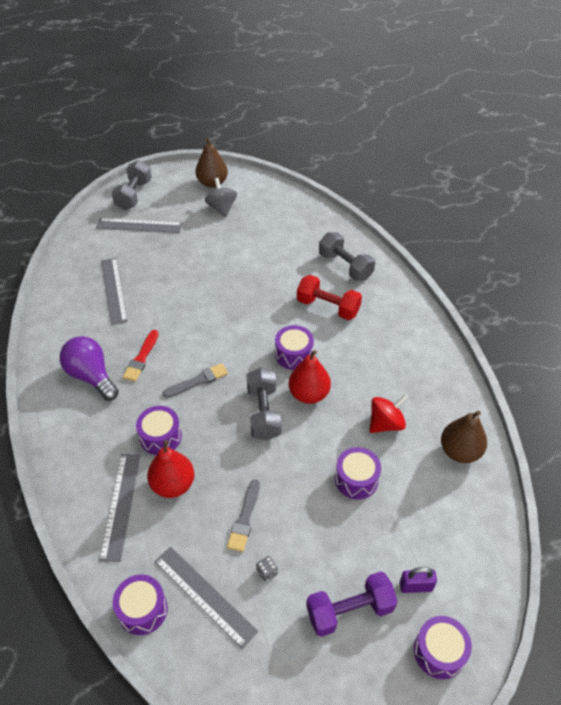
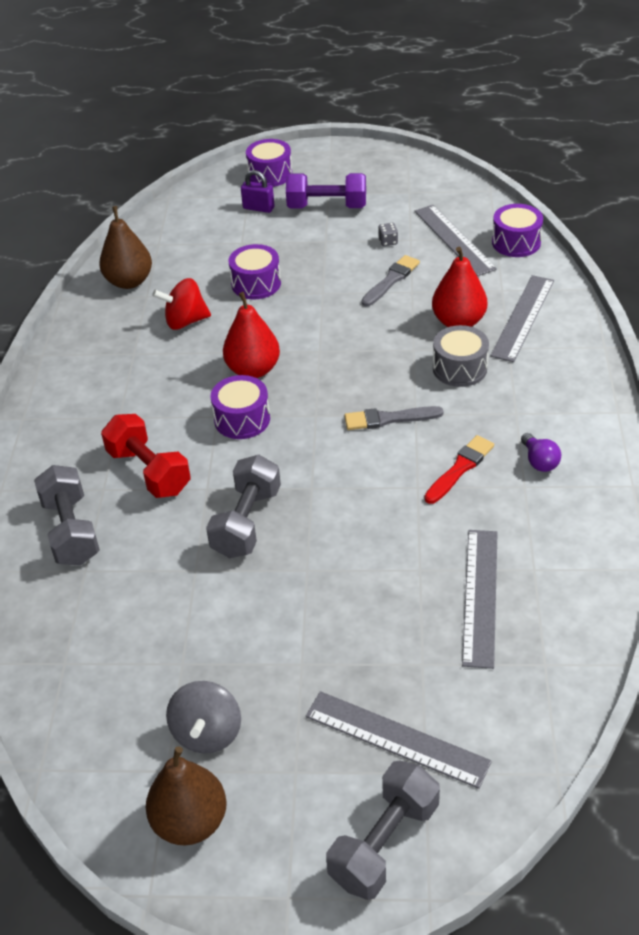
camera: 155 degrees left, 5 degrees down
purple light bulb [60,336,119,401] -> purple light bulb [521,433,561,472], size x0.51
purple drum [136,406,182,455] -> grey drum [433,325,489,387]
grey dumbbell [247,367,281,440] -> grey dumbbell moved to [206,455,281,558]

